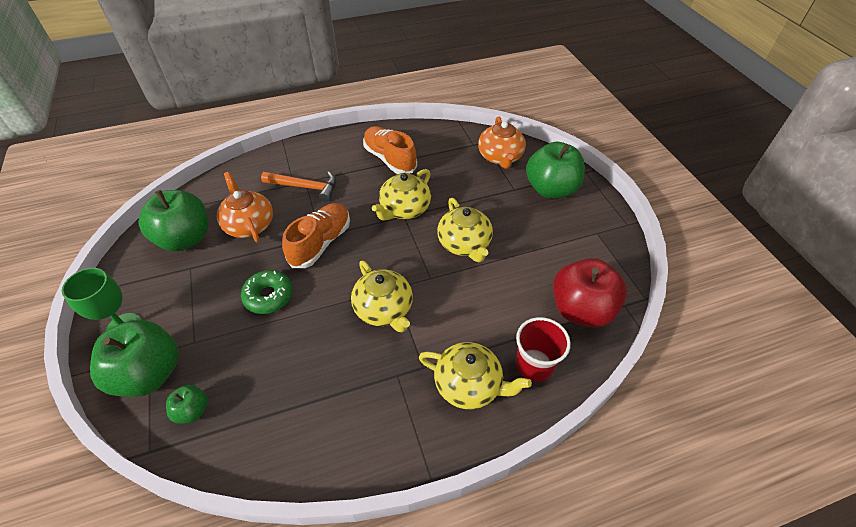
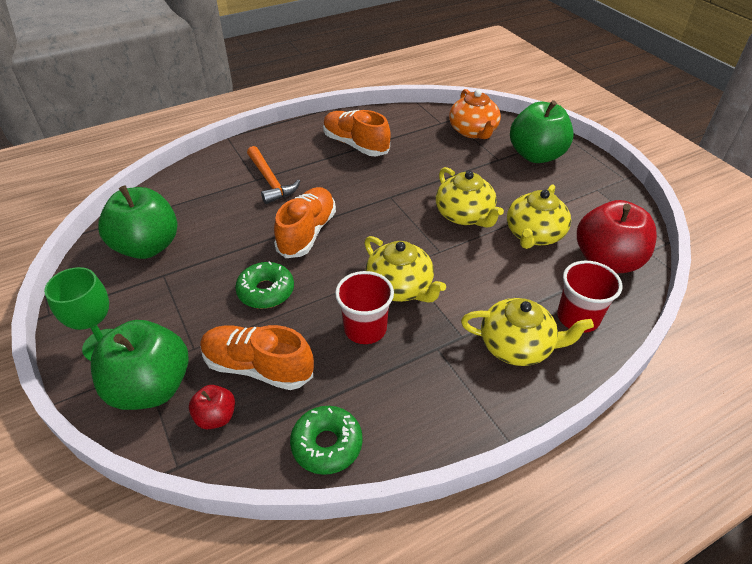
camera: 10 degrees left, 5 degrees down
green apple [166,385,208,424] -> red apple [189,385,235,429]
orange teapot [217,172,273,242] -> none
orange hammer [261,172,336,202] -> orange hammer turned 60 degrees clockwise [247,146,300,204]
yellow teapot [372,169,431,221] -> yellow teapot moved to [507,184,571,249]
none -> orange shoe [200,325,314,390]
none -> green donut [290,406,363,475]
none -> red cup [335,271,394,344]

